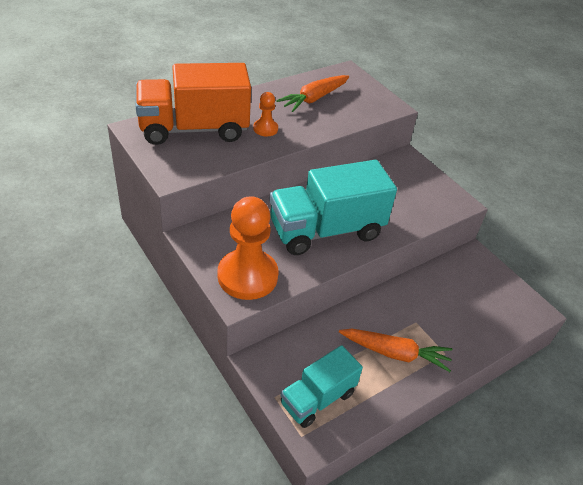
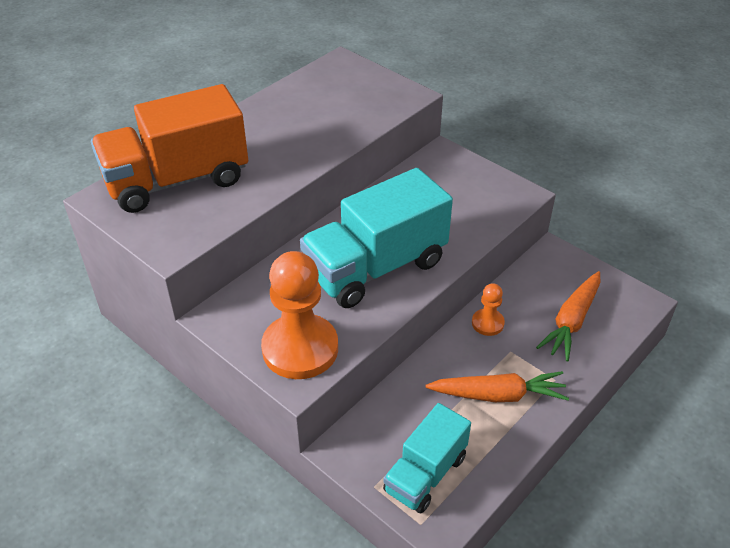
camera: 10 degrees left, 0 degrees up
orange pawn [253,92,278,136] -> orange pawn moved to [472,283,505,336]
orange carrot [276,75,349,112] -> orange carrot moved to [536,271,600,361]

